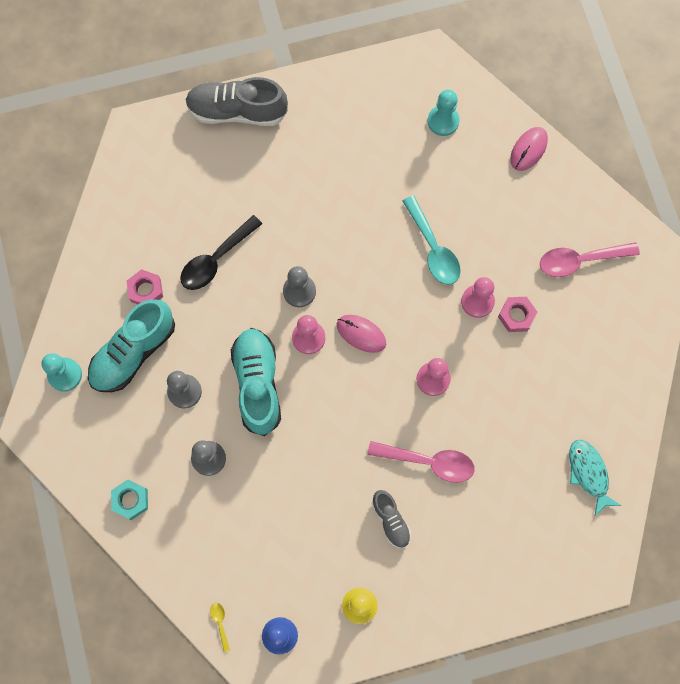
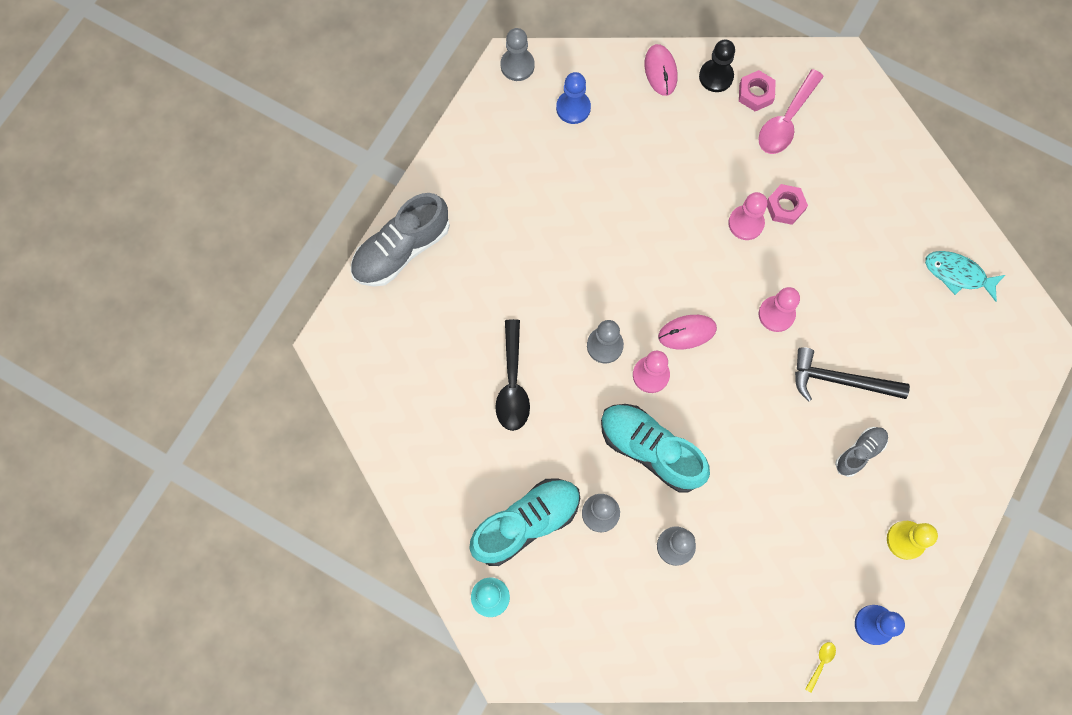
camera: 45 degrees left, 0 degrees up
turquoise shoe [88,299,175,392] -> turquoise shoe turned 120 degrees counterclockwise [469,479,580,566]
turquoise nut [111,480,148,520] -> none
pink nut [126,269,163,304] -> pink nut moved to [739,70,776,111]
yellow spoon [210,603,230,652] -> yellow spoon turned 90 degrees clockwise [805,642,836,693]
pink spoon [367,441,475,483] -> black hammer [795,347,910,402]
grey shoe [372,490,411,548] -> grey shoe turned 60 degrees counterclockwise [835,427,888,477]
turquoise spoon [403,196,461,285] -> none
turquoise pawn [427,90,460,136] -> blue pawn [556,72,591,124]
none -> grey pawn [501,28,535,81]
none -> black pawn [699,40,735,92]

